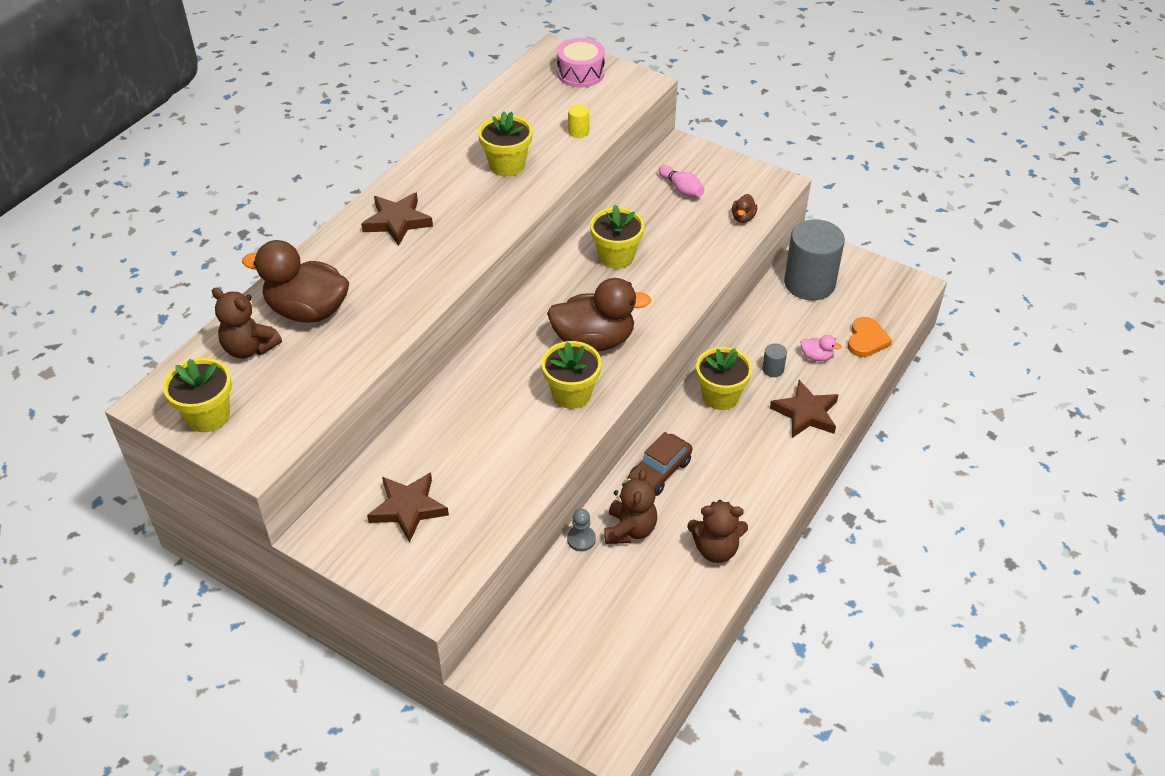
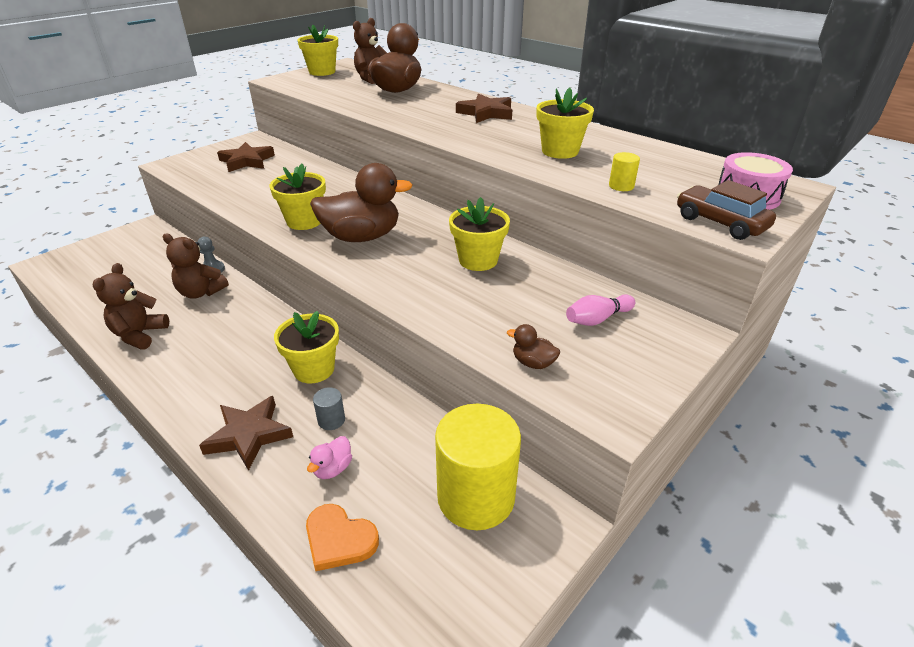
camera: 100 degrees right, 10 degrees down
brown duck [547,278,652,352] -> brown duck turned 105 degrees counterclockwise [310,163,413,242]
brown car [627,432,692,496] -> brown car moved to [677,180,776,240]
grey cylinder [784,219,845,300] -> yellow cylinder [435,404,521,530]

